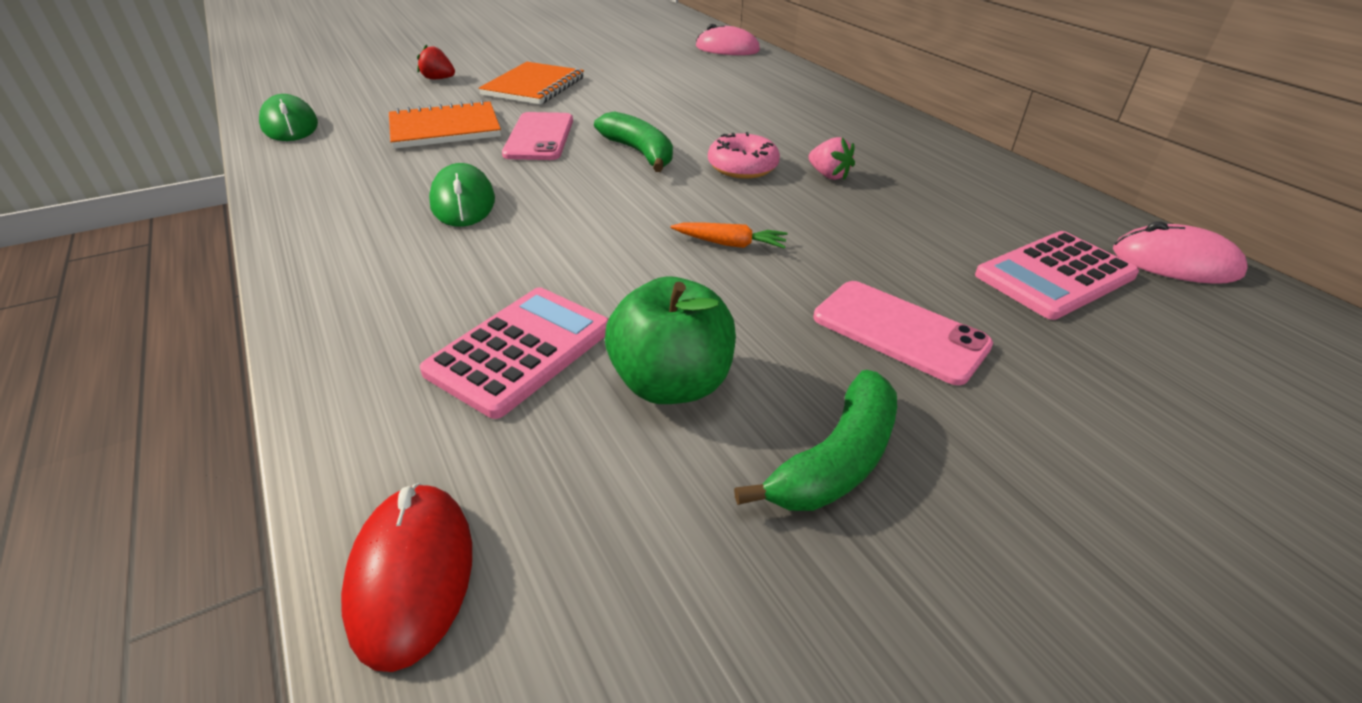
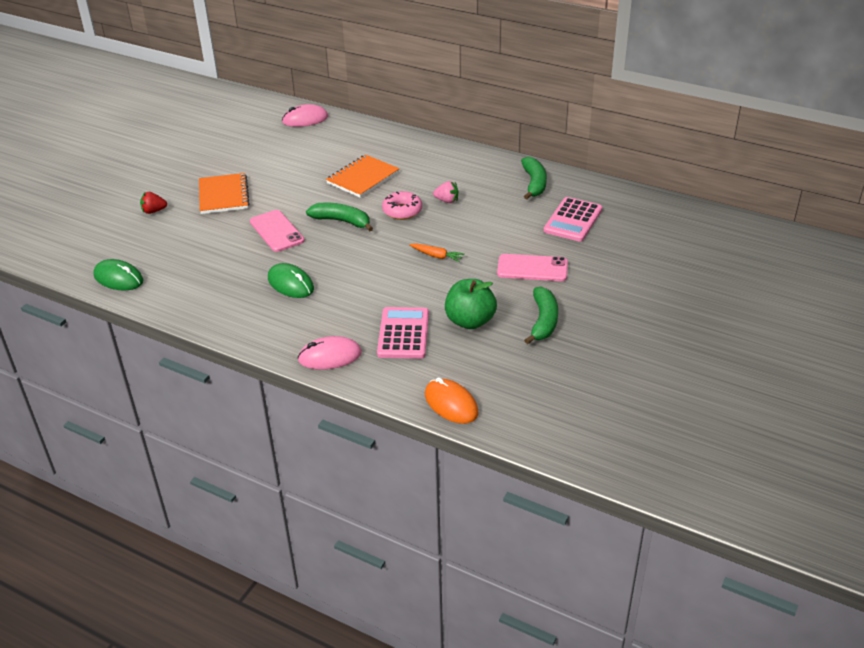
camera: 30 degrees left, 0 degrees up
red mouse [341,483,472,672] -> orange mouse [425,377,479,424]
orange notebook [389,100,501,149] -> orange notebook moved to [326,155,399,198]
orange carrot [671,223,787,249] -> orange carrot turned 45 degrees clockwise [409,243,465,262]
pink mouse [1113,221,1247,284] -> pink mouse moved to [297,336,362,369]
none -> green banana [521,157,547,199]

